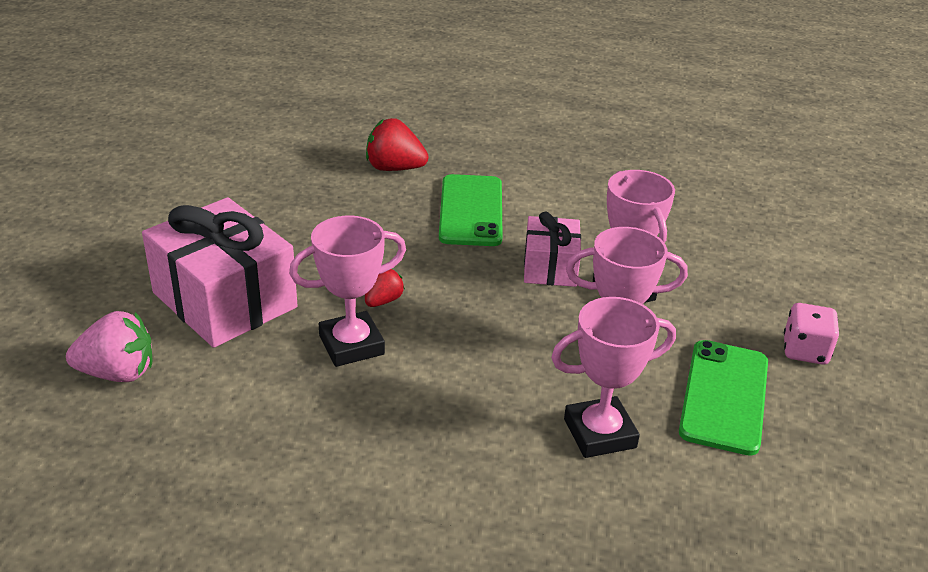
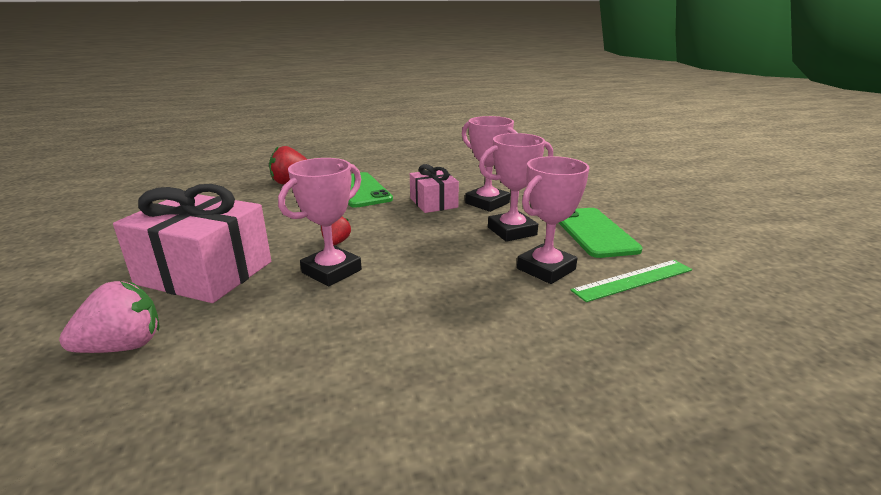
camera: 25 degrees left, 10 degrees down
pink dice [783,303,839,365] -> none
none -> green ruler [570,260,692,302]

